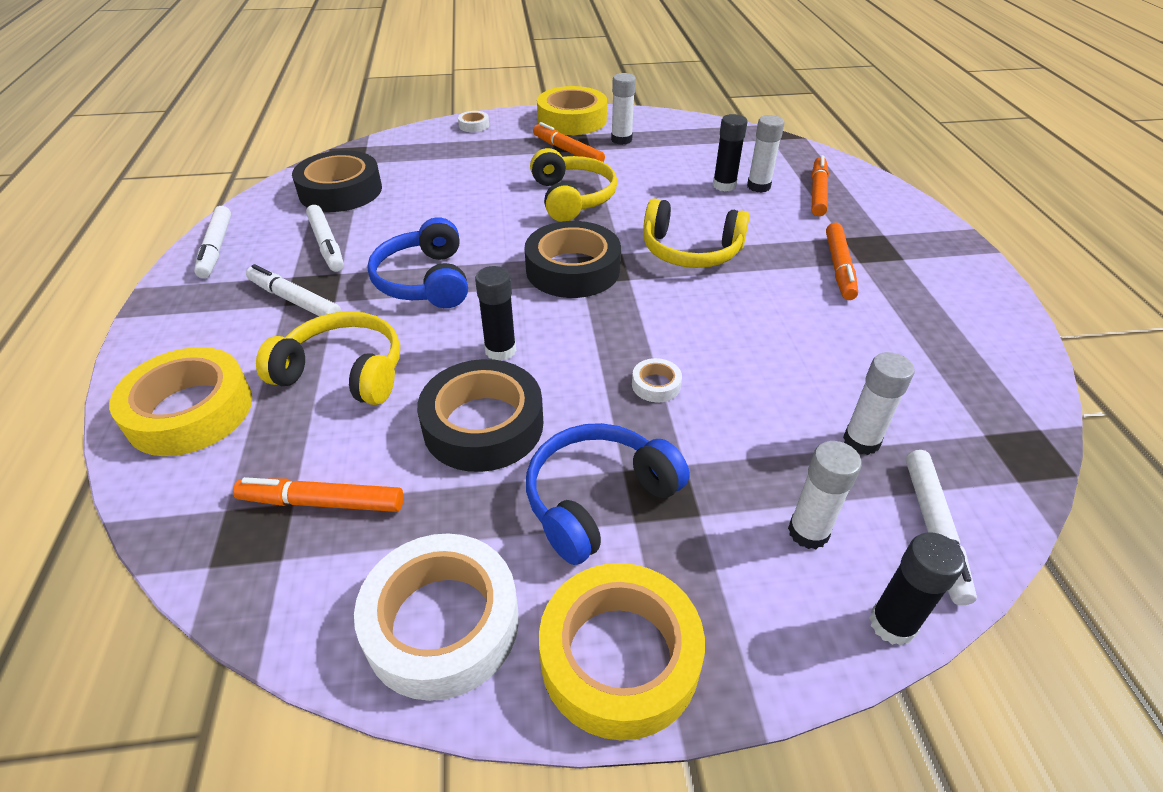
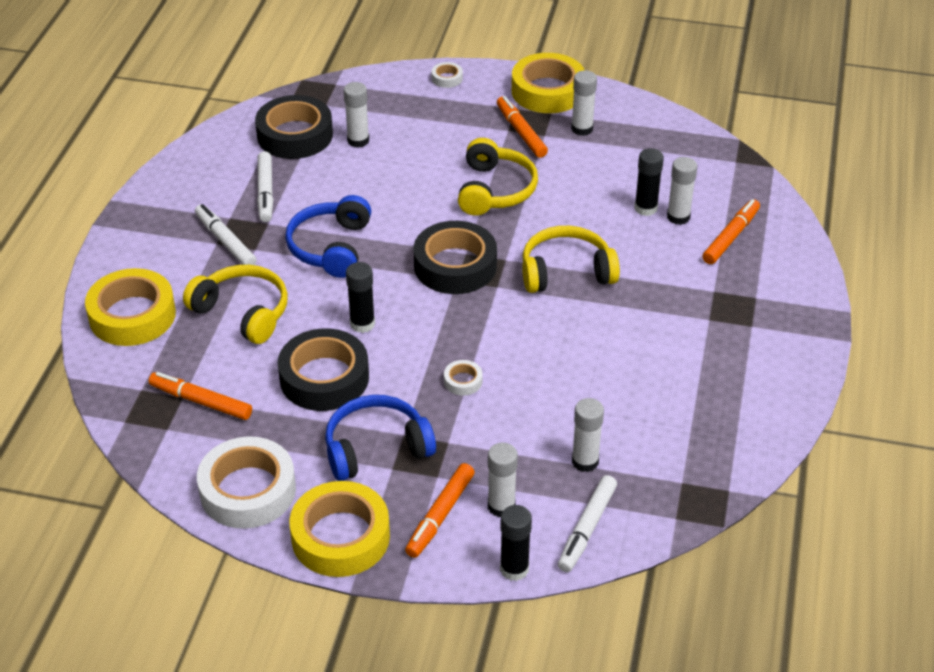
camera: 20 degrees right, 0 degrees up
white marker [194,206,231,278] -> none
yellow headphones [643,198,750,268] -> yellow headphones turned 135 degrees clockwise [522,226,620,293]
orange marker [826,222,858,300] -> orange marker moved to [405,463,475,558]
none -> white glue stick [344,82,369,148]

